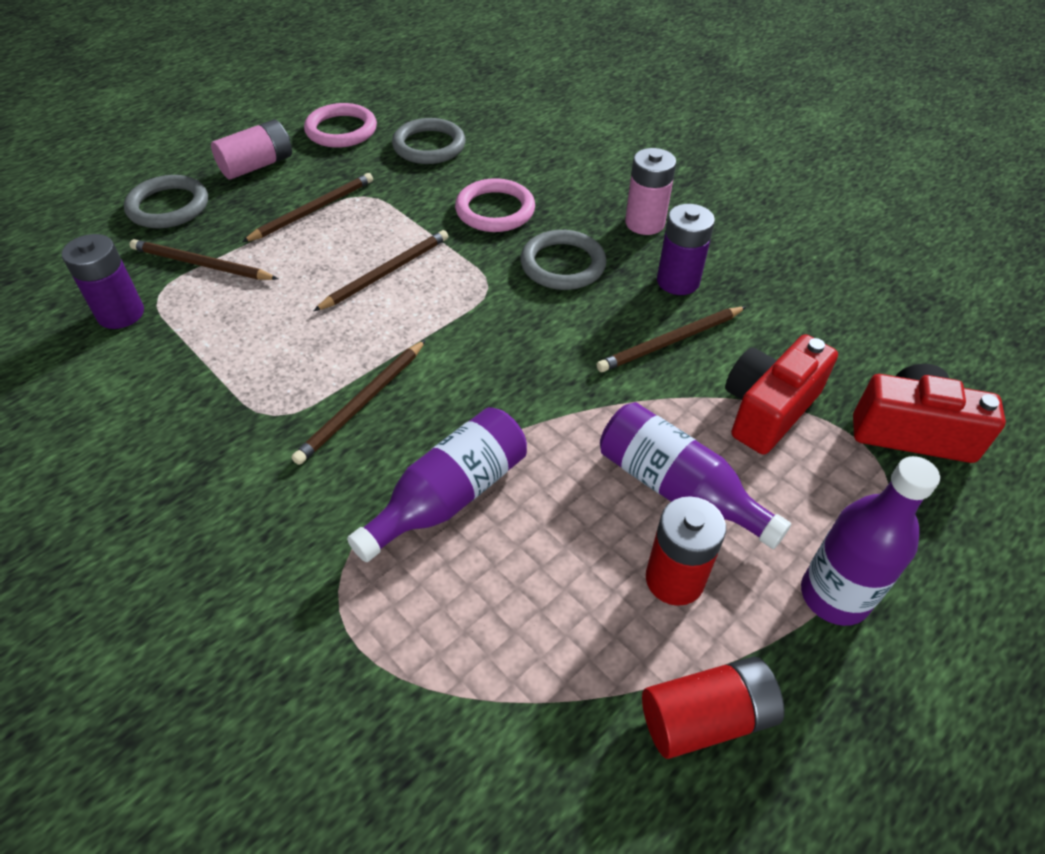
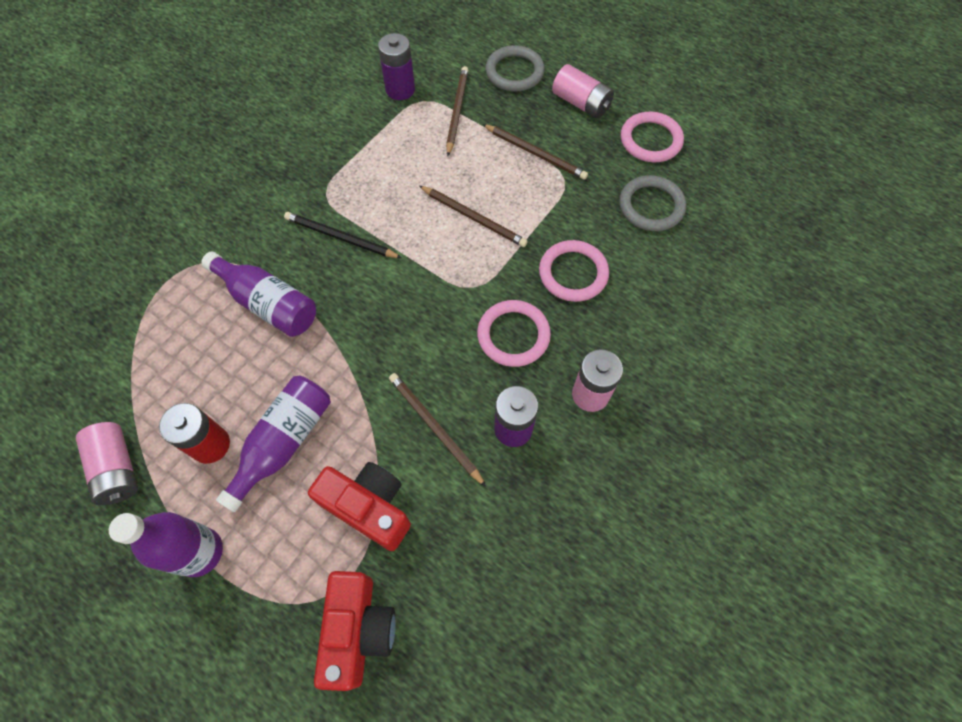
camera: 80 degrees right, 15 degrees up
brown pencil [291,340,426,465] -> black pencil [284,212,402,258]
grey ring [520,230,607,290] -> pink ring [477,300,551,367]
red battery [642,656,785,759] -> pink battery [76,422,138,505]

